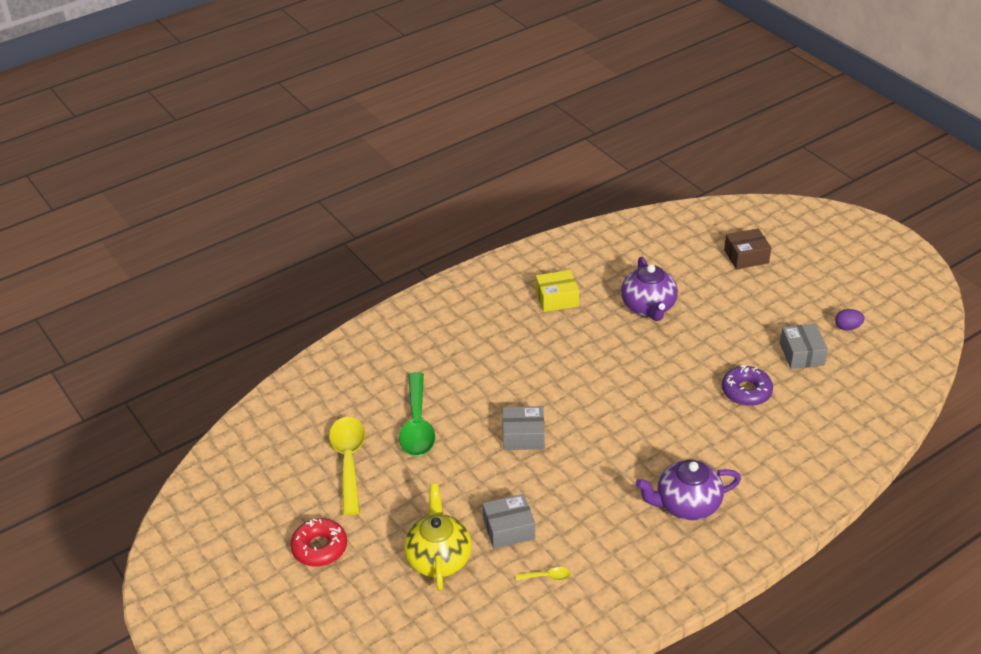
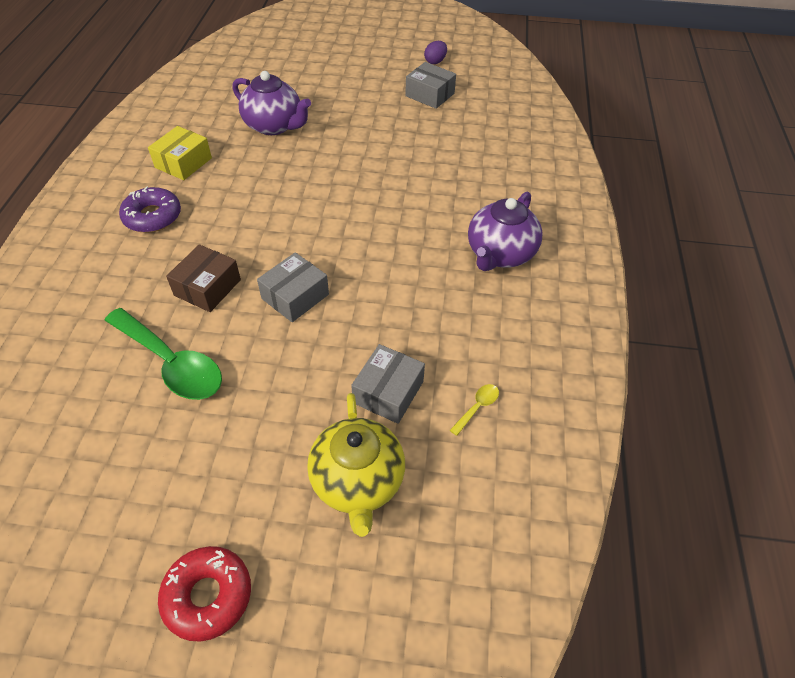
camera: 50 degrees left, 10 degrees up
yellow spoon [329,417,365,516] -> none
yellow teapot [404,484,472,591] -> yellow teapot turned 135 degrees counterclockwise [307,393,405,537]
purple donut [722,365,773,406] -> purple donut moved to [119,186,181,233]
brown box [724,228,771,269] -> brown box moved to [166,244,241,312]

